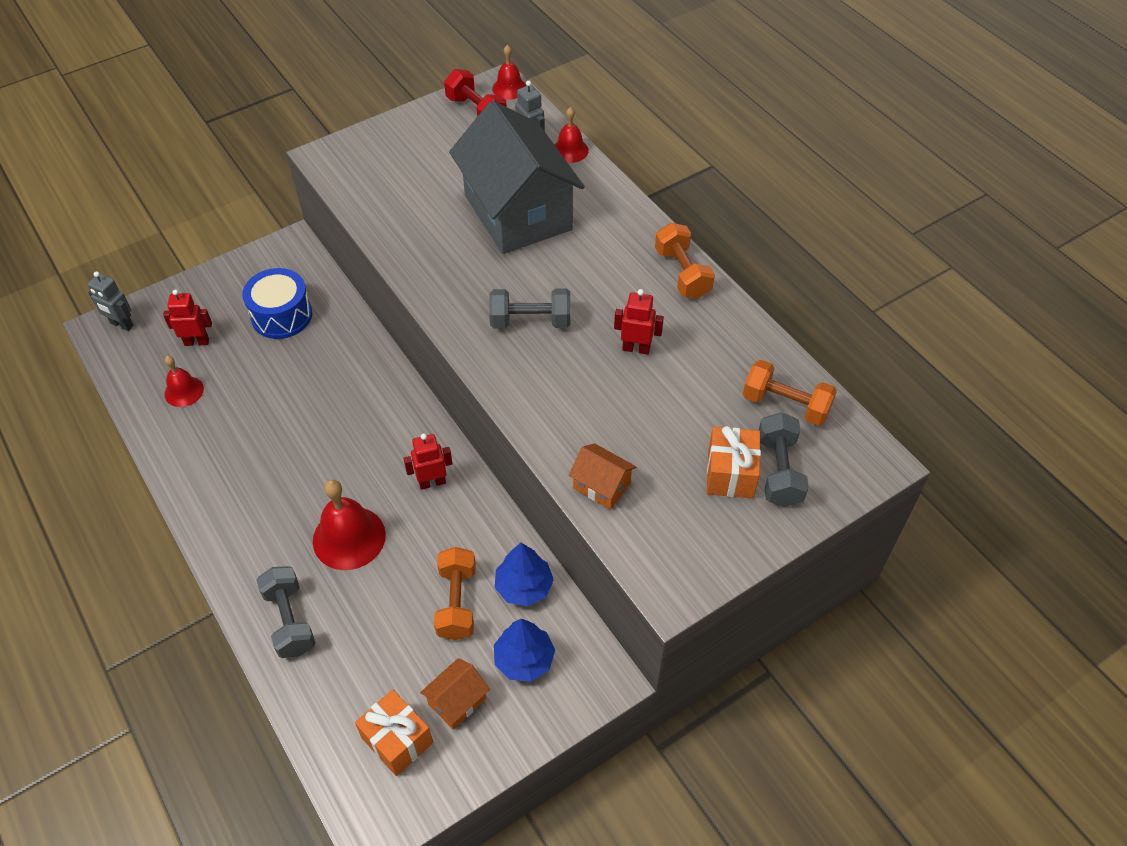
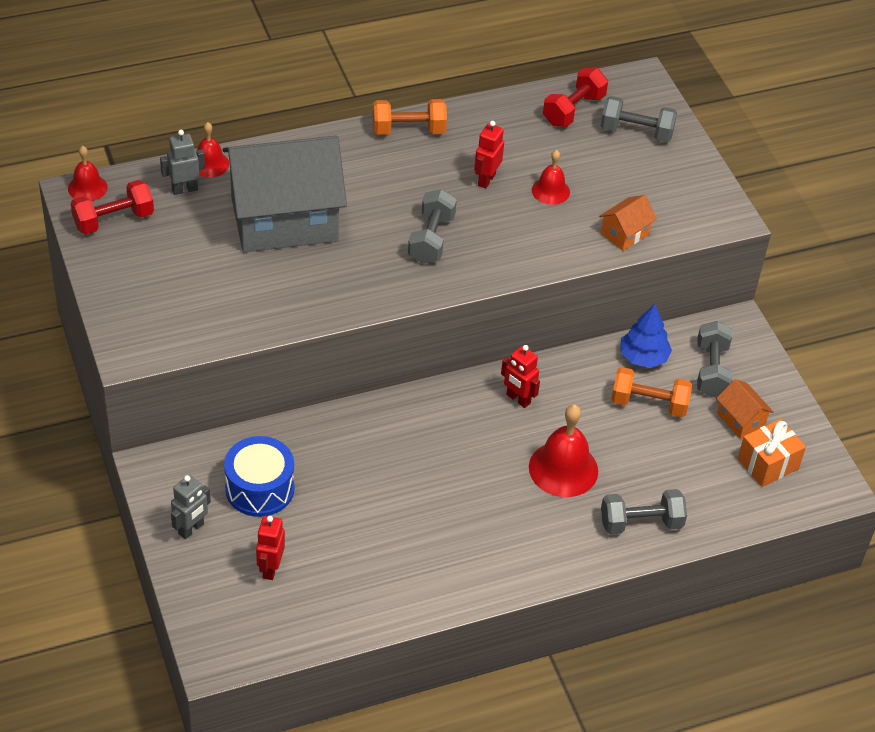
camera: 80 degrees left, 5 degrees down
grey robot [88,271,134,331] -> grey robot moved to [171,475,211,539]
red bell [164,356,204,407] -> red bell moved to [532,150,570,205]
red robot [403,434,453,490] -> red robot turned 45 degrees counterclockwise [501,345,540,408]
blue tree [494,619,555,682] -> grey dumbbell [697,321,733,397]
orange gift [707,426,761,499] -> none
orange dumbbell [743,360,837,426] -> red dumbbell [543,68,608,127]

